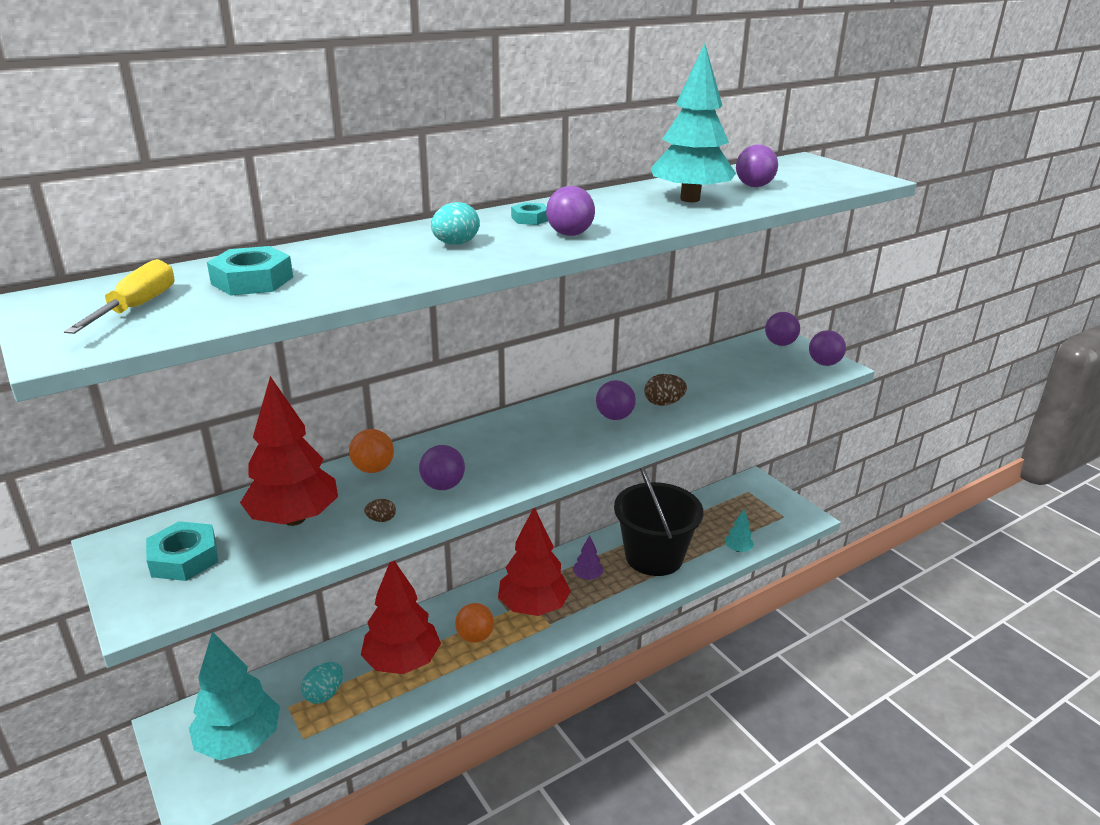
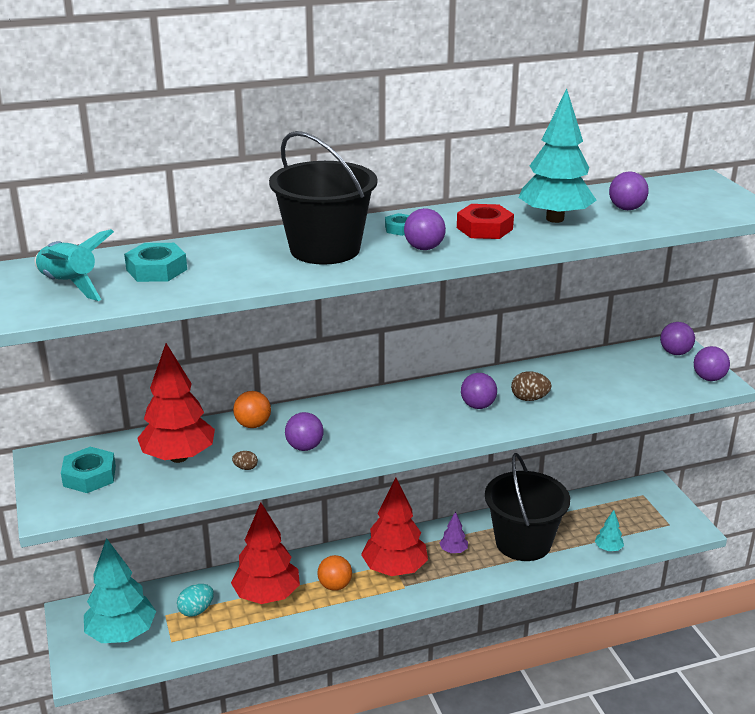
camera: 15 degrees right, 0 degrees up
yellow screwdriver [64,259,174,334] -> turquoise rocket [35,229,114,301]
turquoise egg [431,202,479,245] -> black bucket [269,131,378,265]
none -> red nut [457,204,514,239]

